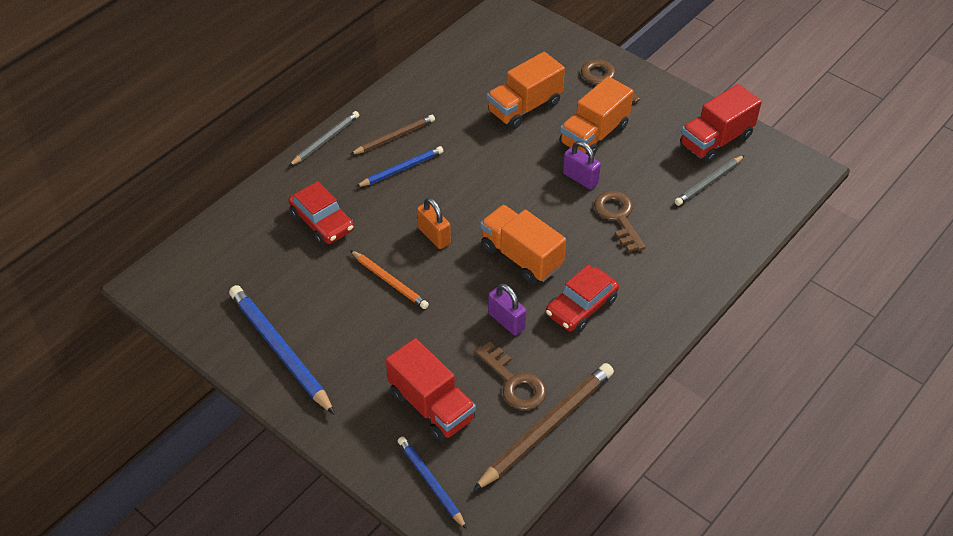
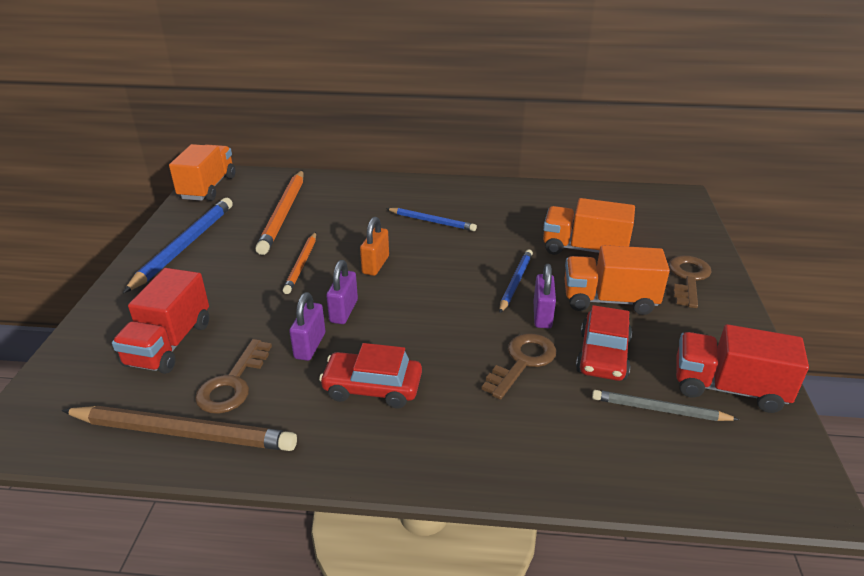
camera: 55 degrees right, 15 degrees down
red car [288,181,354,245] -> red car moved to [576,305,632,381]
grey pencil [289,111,359,166] -> none
brown pencil [350,115,435,155] -> none
blue pencil [398,436,467,529] -> blue pencil moved to [499,249,533,313]
orange truck [480,205,566,284] -> orange truck moved to [169,144,235,201]
none -> orange pencil [255,170,304,255]
none -> purple padlock [326,260,358,324]

